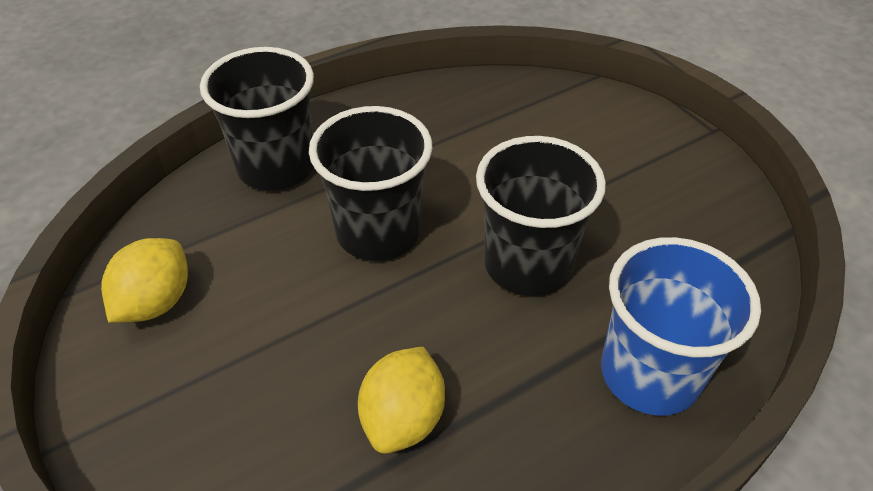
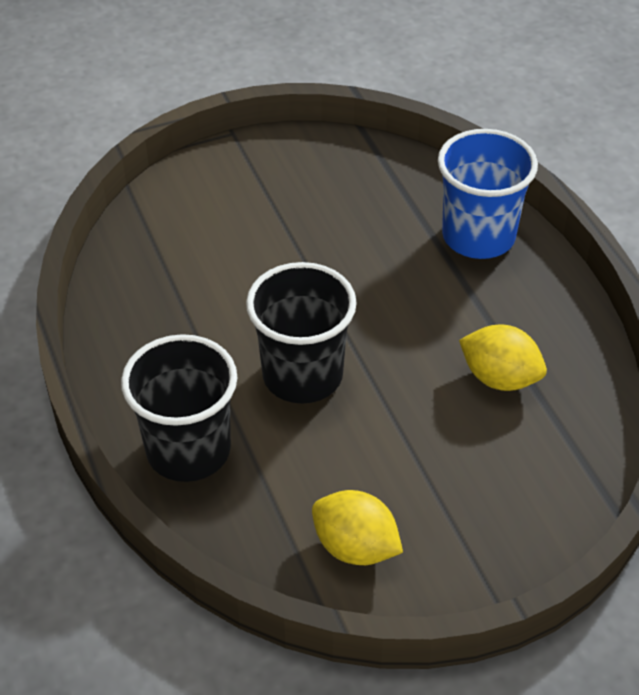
camera: 80 degrees left, 0 degrees up
black cup [476,136,606,296] -> none

